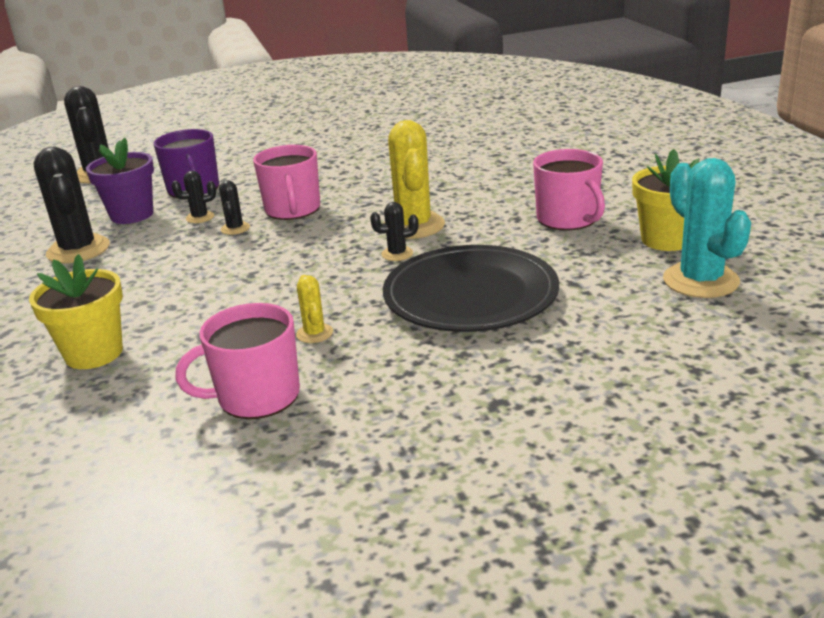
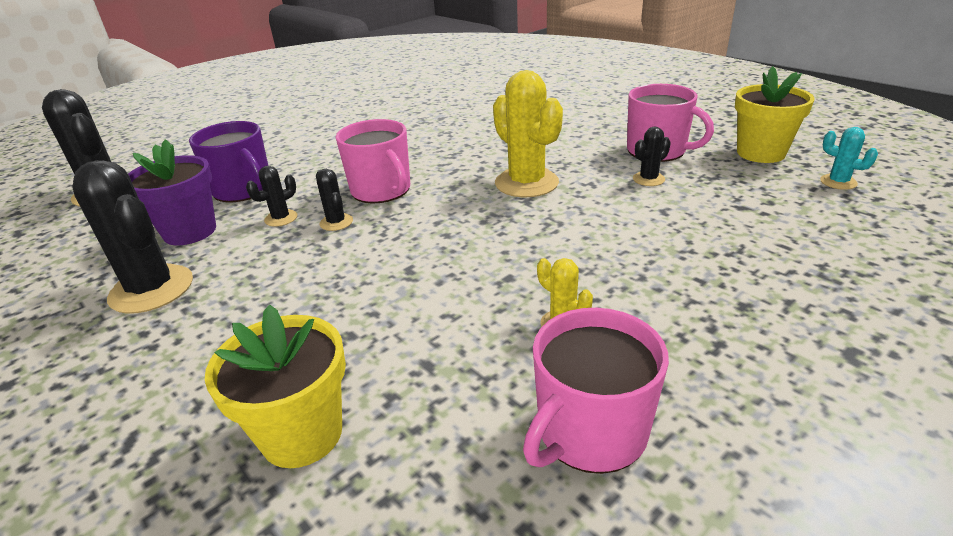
camera: 25 degrees left, 5 degrees up
black cactus [370,202,418,261] -> black cactus moved to [633,127,671,186]
black plate [383,245,559,332] -> none
turquoise cactus [663,158,751,298] -> turquoise cactus [820,127,878,190], size x0.49

